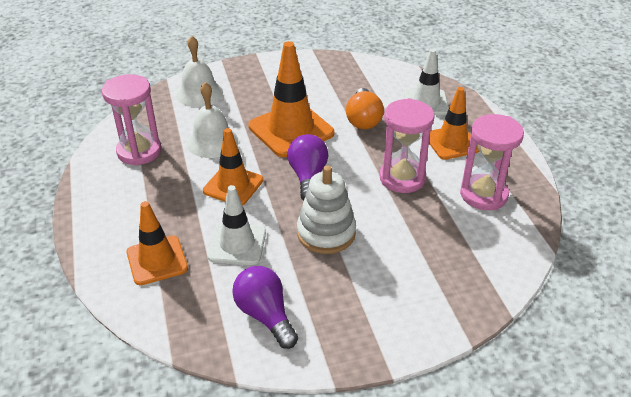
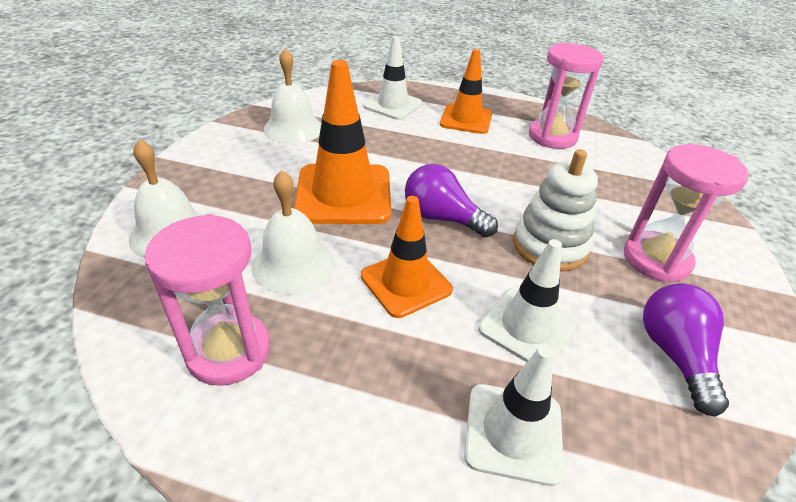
camera: 60 degrees left, 0 degrees up
orange traffic cone [126,201,188,285] -> white traffic cone [464,345,564,486]
purple light bulb [232,266,298,349] -> purple light bulb turned 90 degrees clockwise [643,283,729,417]
orange light bulb [346,88,384,129] -> none
pink hourglass [379,98,435,193] -> pink hourglass moved to [624,144,749,283]
none -> white bell [263,48,321,144]

